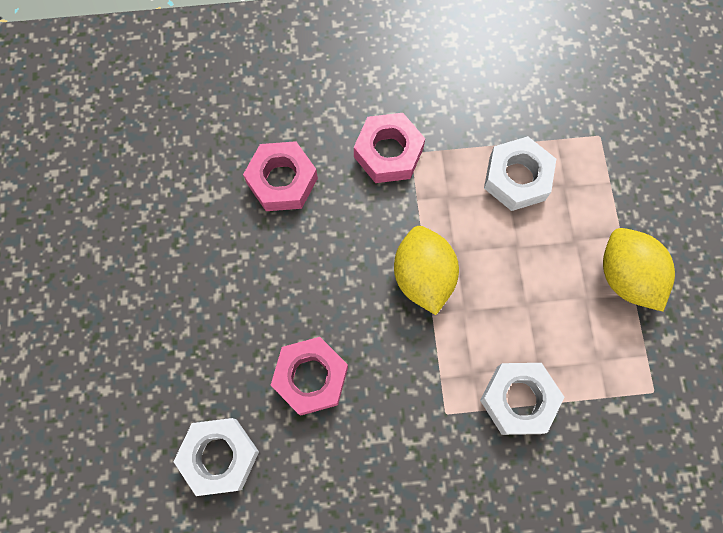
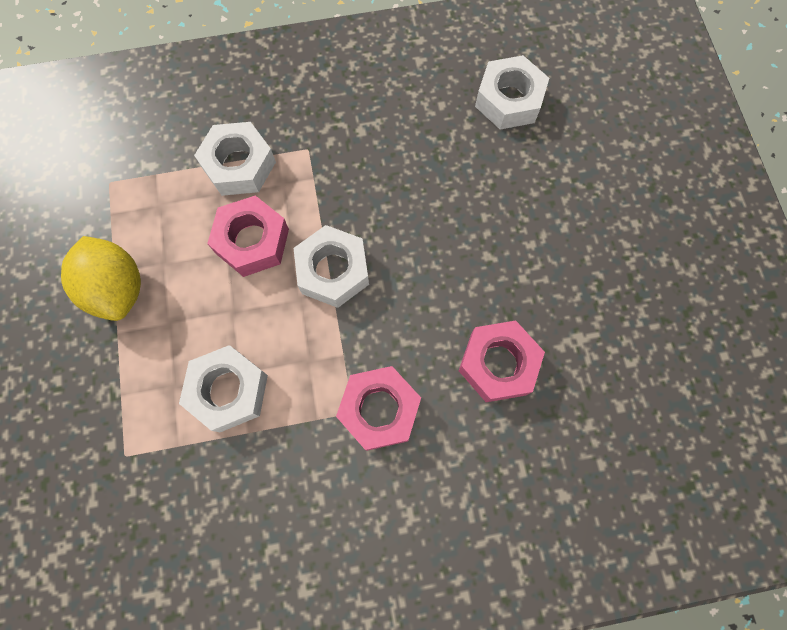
camera: 175 degrees right, 0 degrees up
pink nut [271,337,348,416] -> pink nut moved to [207,195,289,277]
yellow lemon [394,226,459,315] -> white nut [293,225,369,308]

